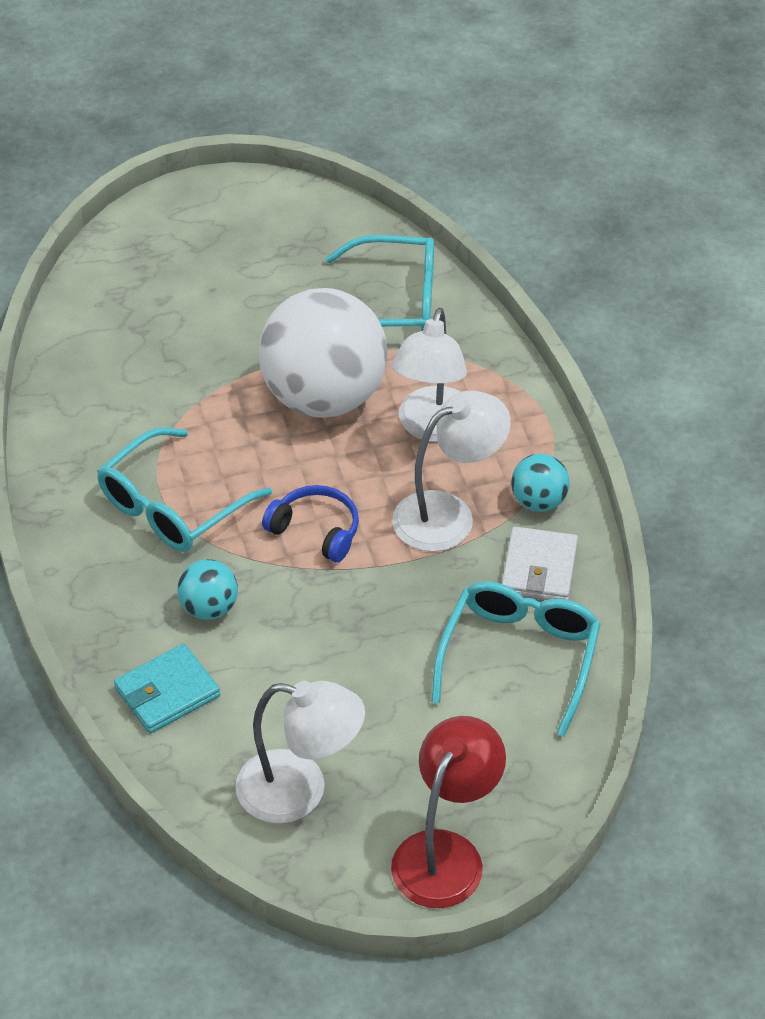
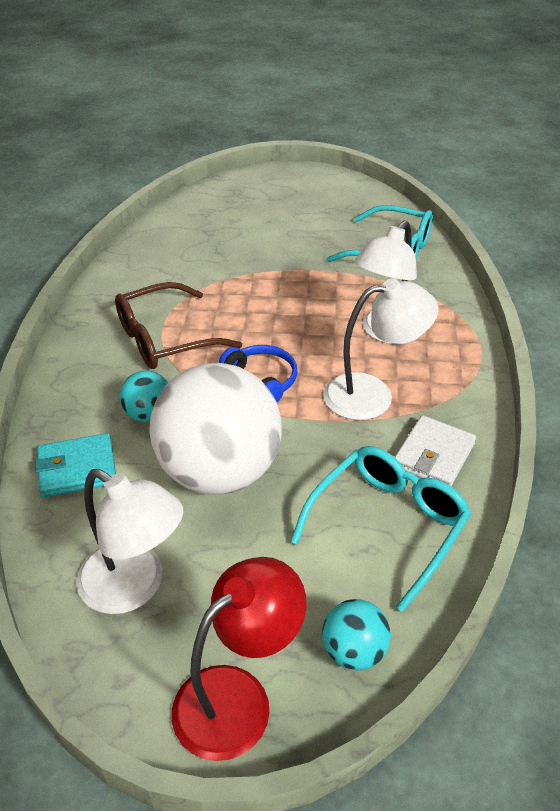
camera: 20 degrees right, 5 degrees down
turquoise glasses [97,427,272,552] -> brown glasses [115,282,242,369]
white ball [258,288,388,418] -> white ball moved to [149,363,282,495]
turquoise ball [511,453,569,512] -> turquoise ball moved to [322,599,391,670]

